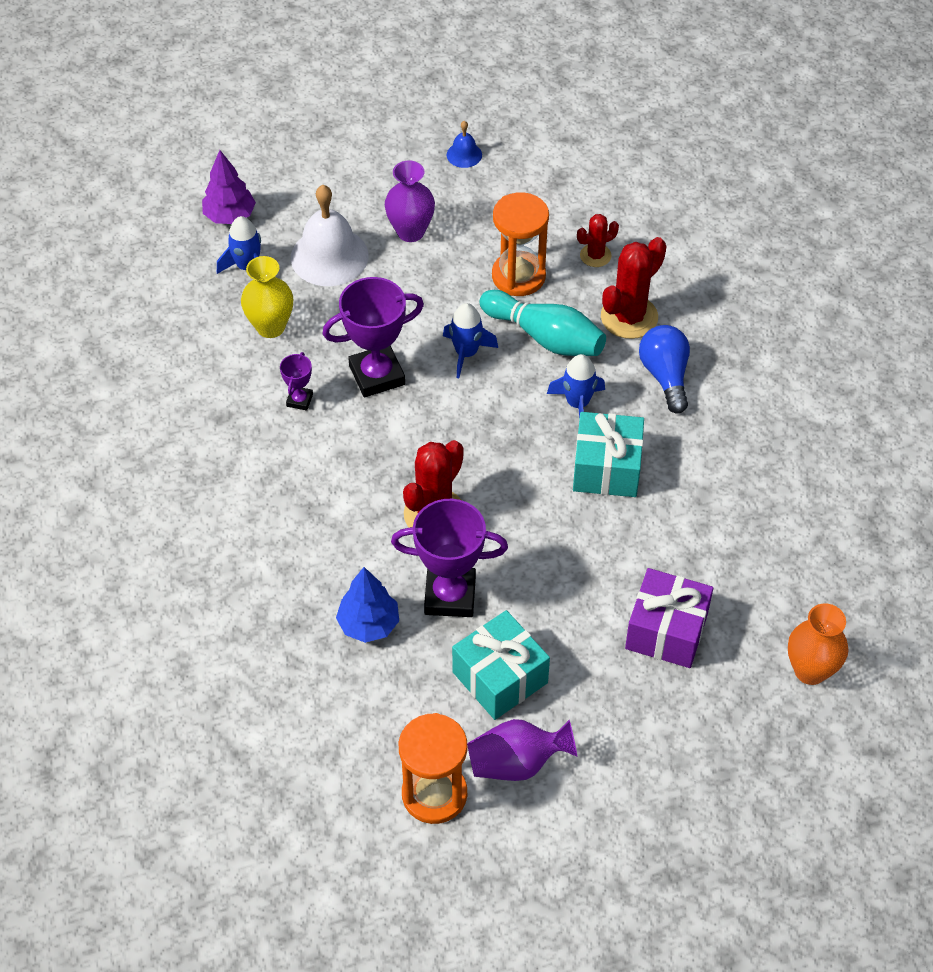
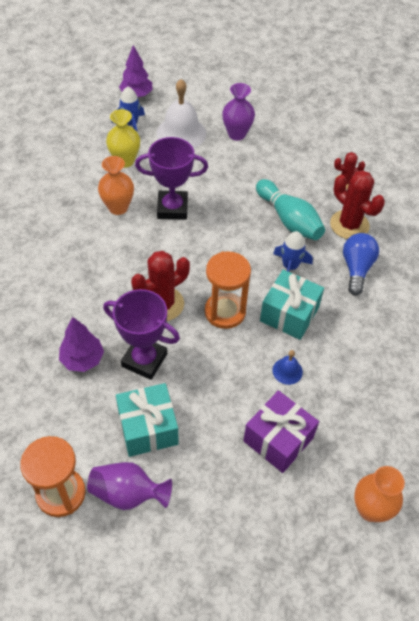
camera: 20 degrees right, 0 degrees up
purple trophy [280,352,313,411] -> orange vase [98,156,134,215]
blue tree [336,567,399,643] -> purple tree [59,317,104,372]
blue rocket [443,303,498,378] -> none
blue bell [447,121,482,168] -> blue bell moved to [272,350,303,385]
orange hourglass [492,192,549,296] -> orange hourglass moved to [205,251,251,329]
red cactus [601,237,667,339] -> red cactus turned 75 degrees clockwise [330,170,385,239]

